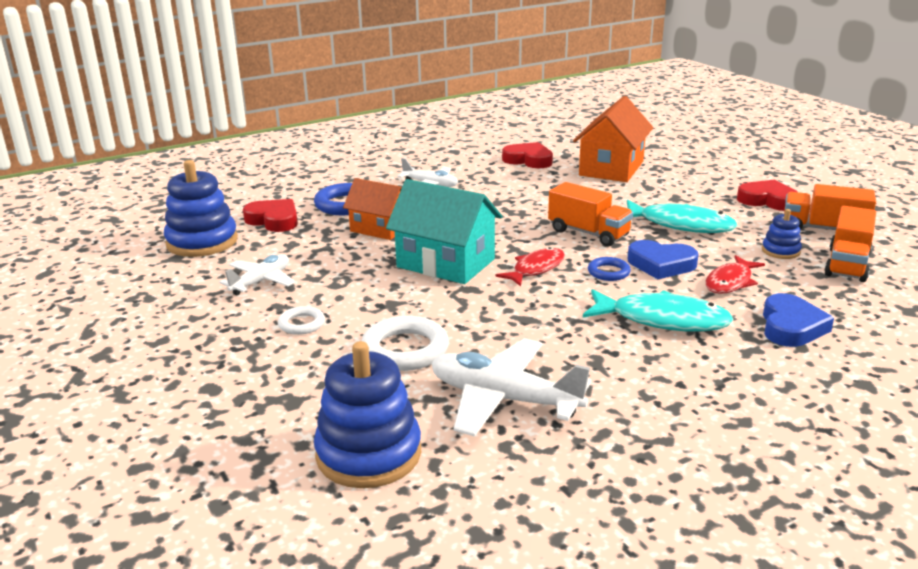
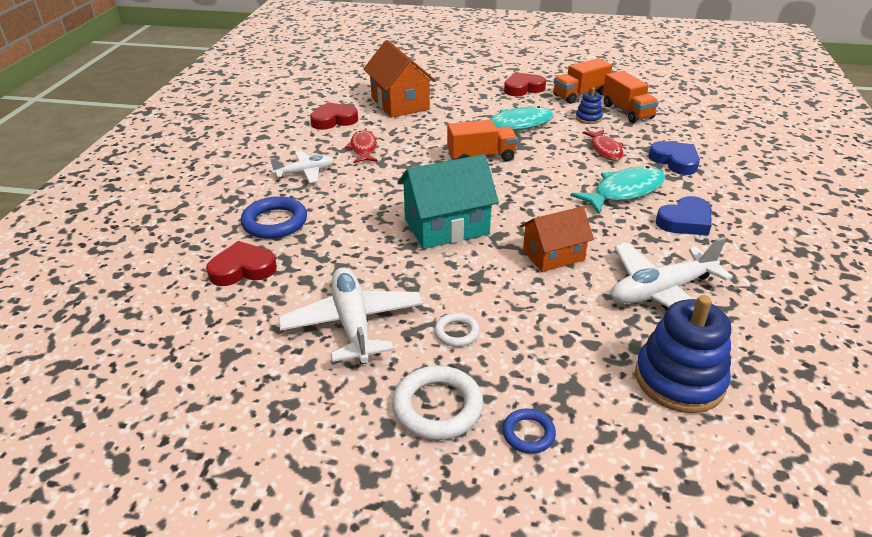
camera: 50 degrees left, 10 degrees up
blue stacking toy [164,160,238,257] -> none
white plane [219,254,296,295] -> white plane [278,267,423,364], size x1.63
orange house [343,178,402,240] -> orange house moved to [520,206,594,272]
white ring [362,316,449,371] -> white ring moved to [392,366,483,440]
red fish [496,247,565,286] -> red fish moved to [345,130,378,163]
blue ring [588,257,631,281] -> blue ring moved to [502,409,556,454]
blue heart [628,240,699,279] -> blue heart moved to [656,196,712,236]

